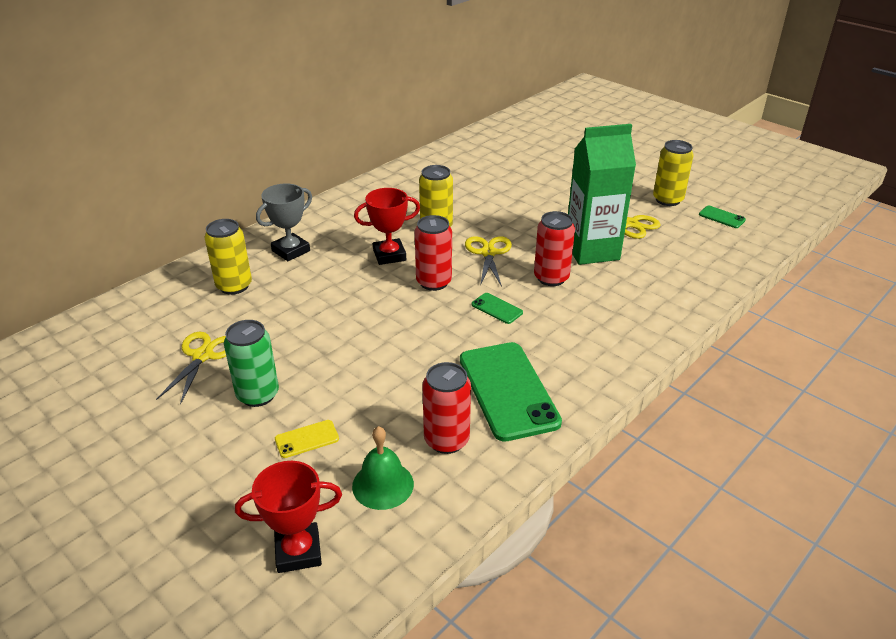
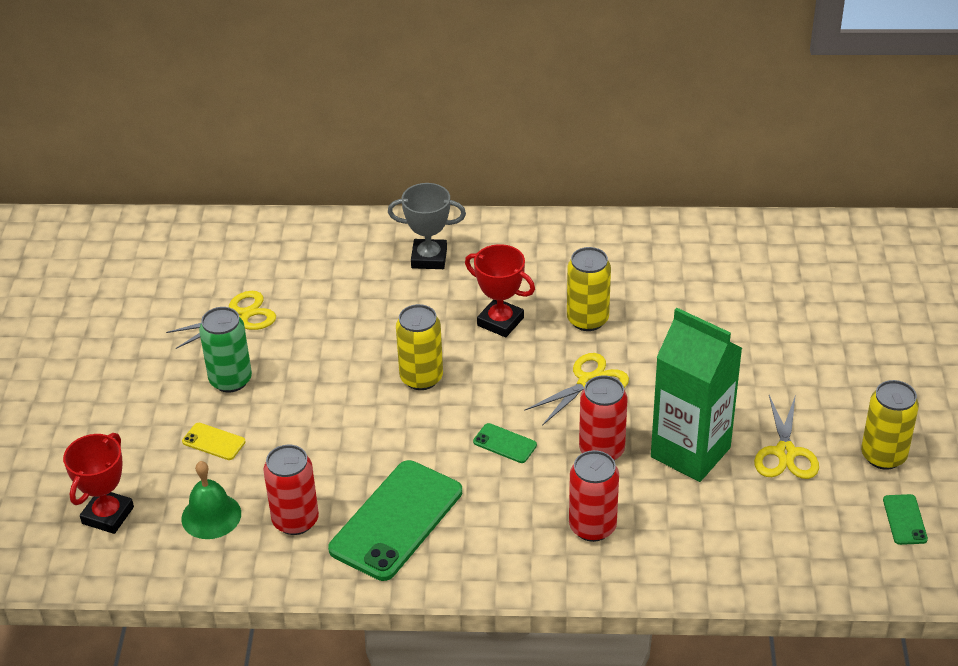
camera: 50 degrees right, 5 degrees up
yellow can [204,219,252,295] -> yellow can moved to [396,304,443,390]
red trophy [235,461,342,573] -> red trophy turned 75 degrees clockwise [63,433,134,534]
red can [415,215,452,291] -> red can moved to [569,450,619,542]
green phone [472,293,523,324] -> green phone turned 60 degrees counterclockwise [473,423,537,463]

